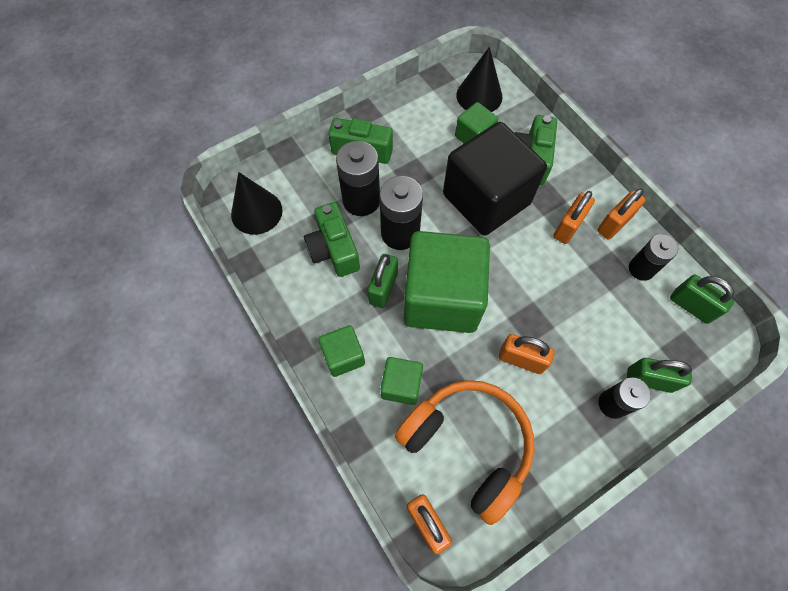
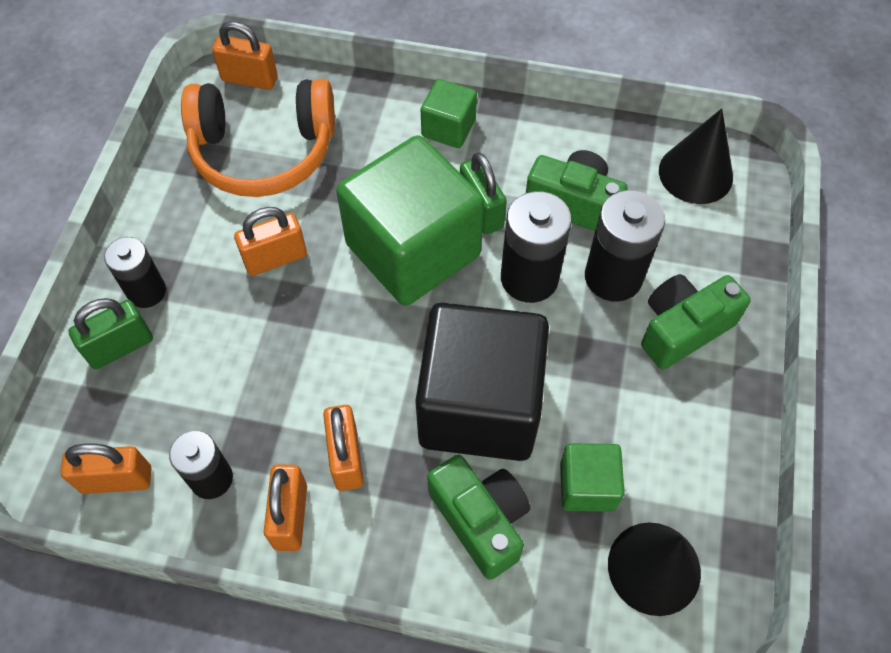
camera: 135 degrees right, 5 degrees down
green cube [381,357,423,405] -> none
green padlock [670,275,734,324] -> orange padlock [61,444,151,494]

